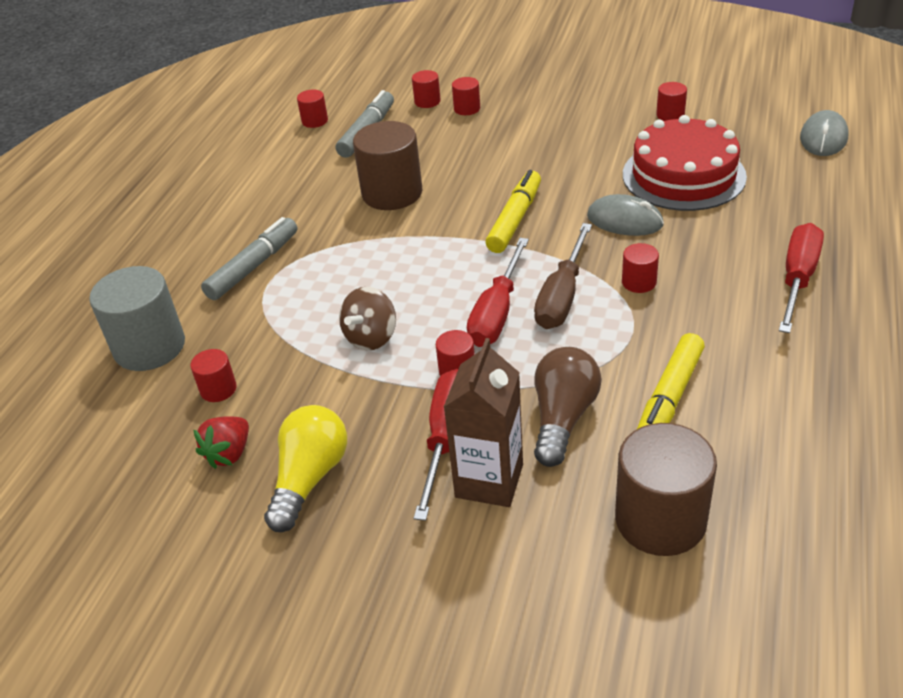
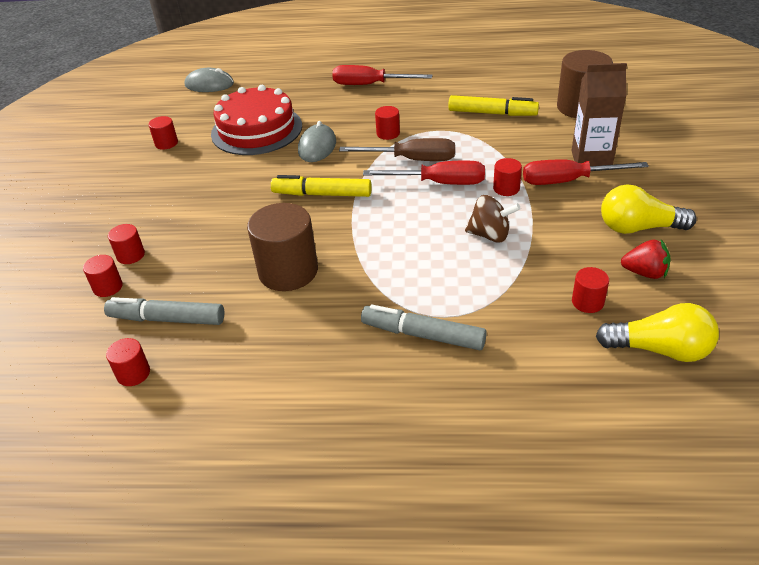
camera: 105 degrees left, 0 degrees up
grey cylinder [89,266,185,371] -> none
brown light bulb [534,347,602,467] -> none
none -> yellow light bulb [596,303,719,362]

